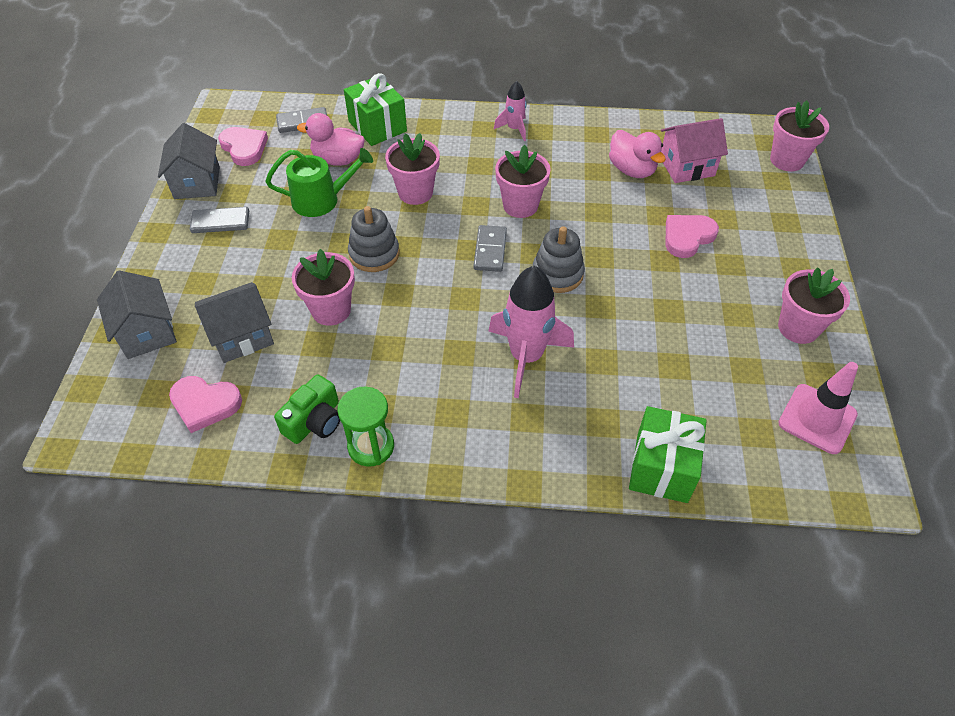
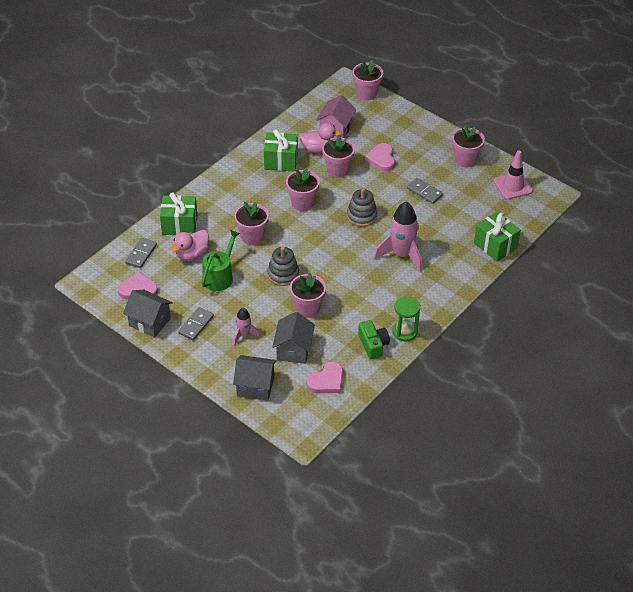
camera: 55 degrees left, 5 degrees down
grey domino [474,225,507,272] -> grey domino moved to [407,178,443,204]
pink rocket [494,81,527,141] -> pink rocket moved to [234,308,260,345]
none -> green gift [264,129,298,171]
none -> pink flower pot [322,135,355,177]

